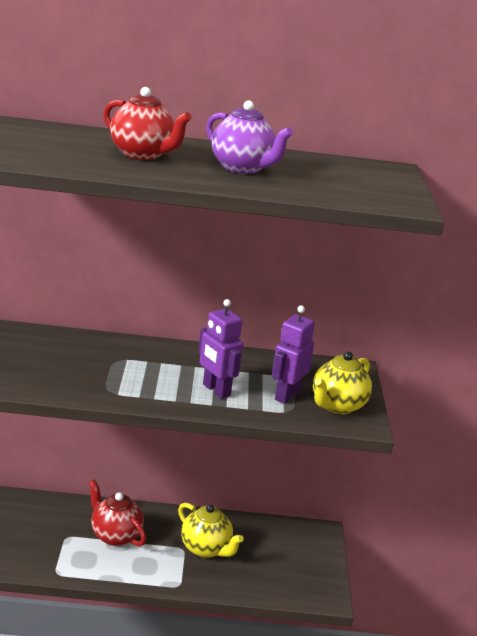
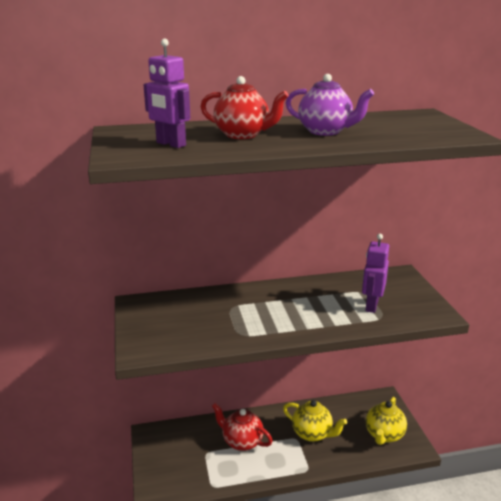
camera: 10 degrees left, 0 degrees up
purple robot [198,299,243,399] -> purple robot moved to [144,39,190,148]
yellow teapot [313,351,372,414] -> yellow teapot moved to [366,397,407,445]

